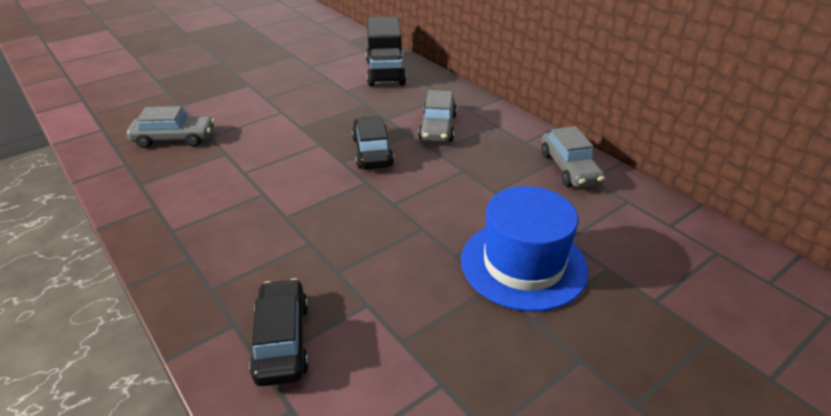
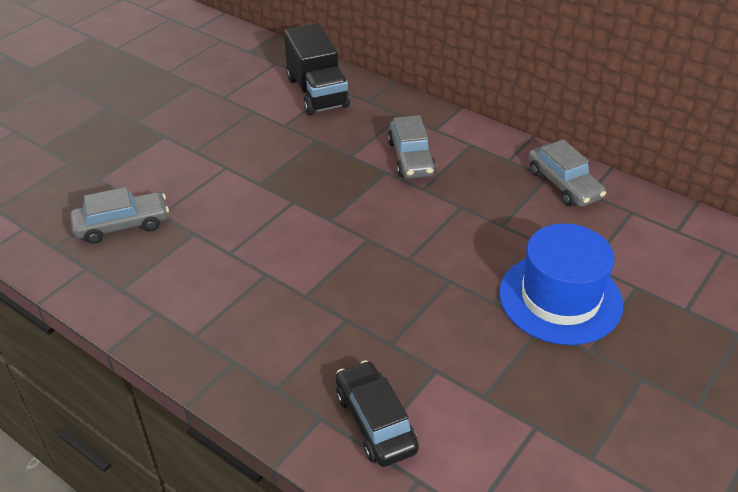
camera: 15 degrees left, 5 degrees up
black car [352,116,394,169] -> none

